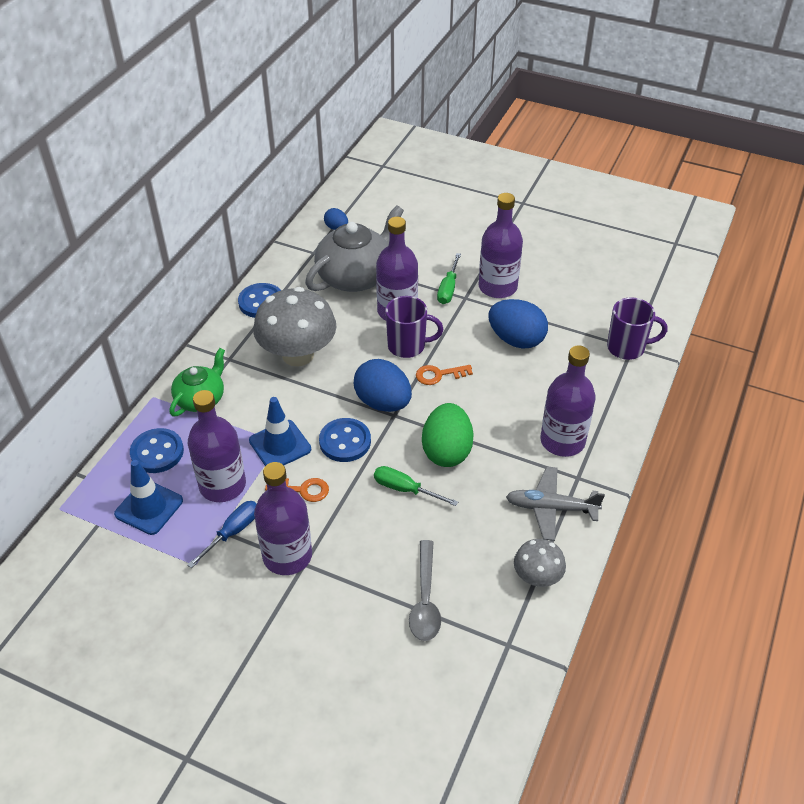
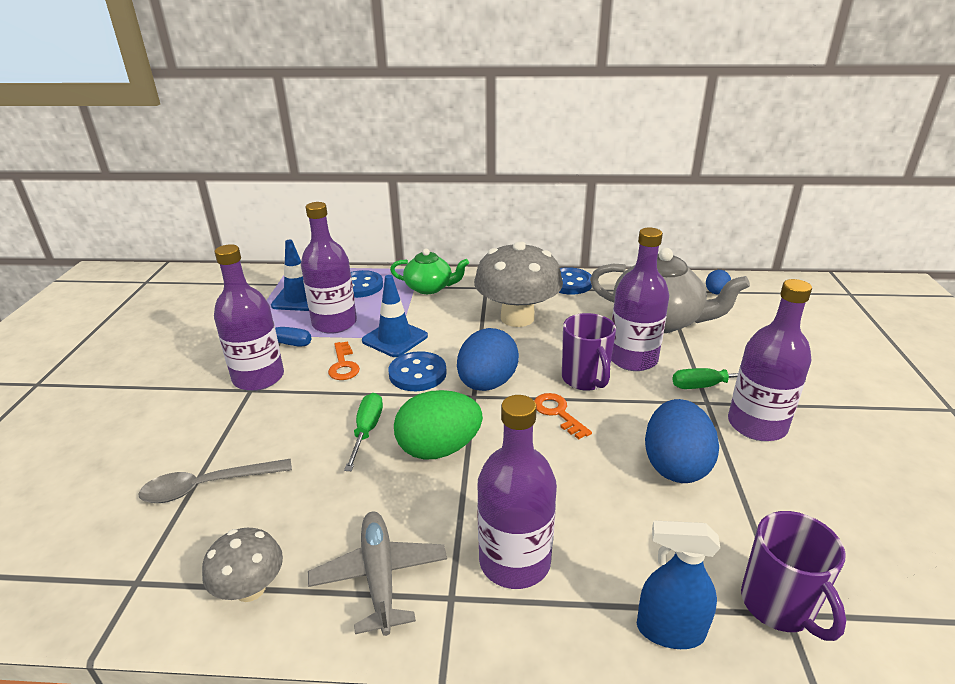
camera: 70 degrees right, 15 degrees down
none -> blue spray bottle [637,521,720,649]

